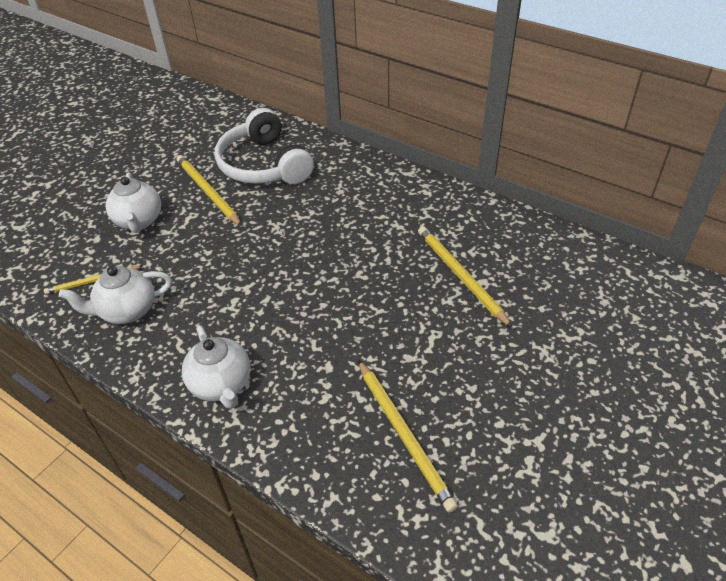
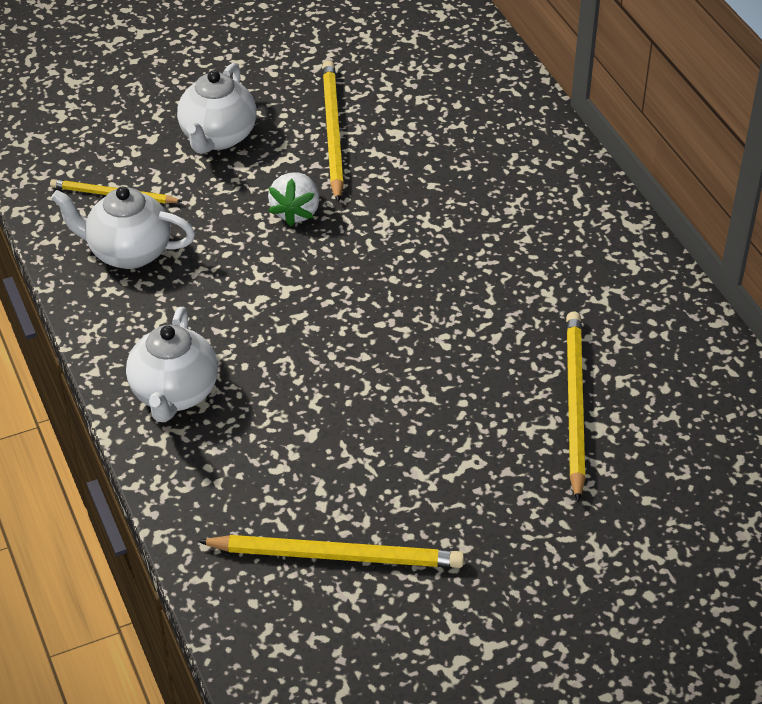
camera: 30 degrees right, 0 degrees up
white headphones [215,108,314,184] -> none
yellow pencil [358,360,458,512] -> yellow pencil turned 90 degrees counterclockwise [197,535,464,568]
none -> white strawberry [268,173,319,227]

